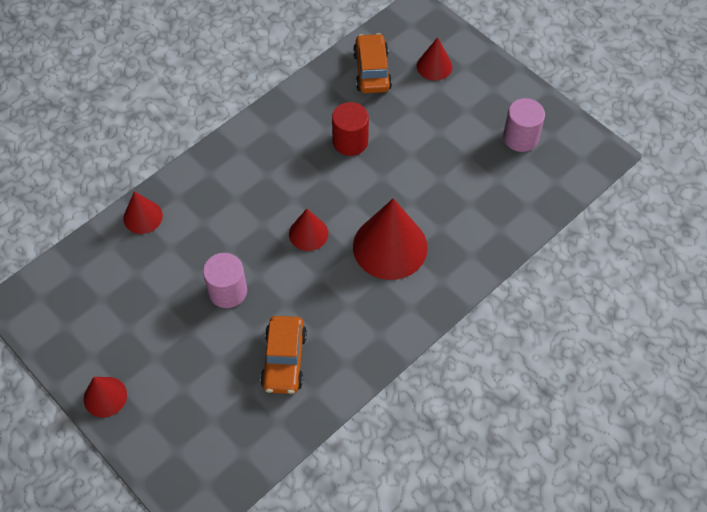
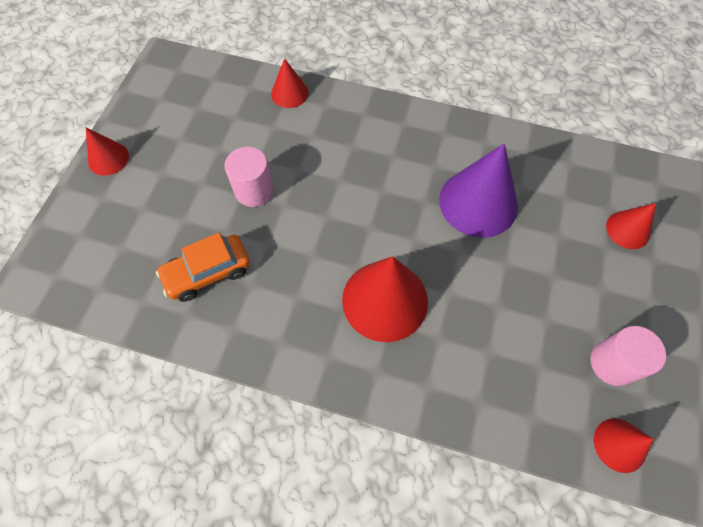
camera: 60 degrees right, 5 degrees up
red cone [289,209,328,251] -> red cone moved to [594,418,653,473]
red cylinder [332,102,369,156] -> purple cone [439,143,518,238]
orange car [353,33,392,93] -> none

